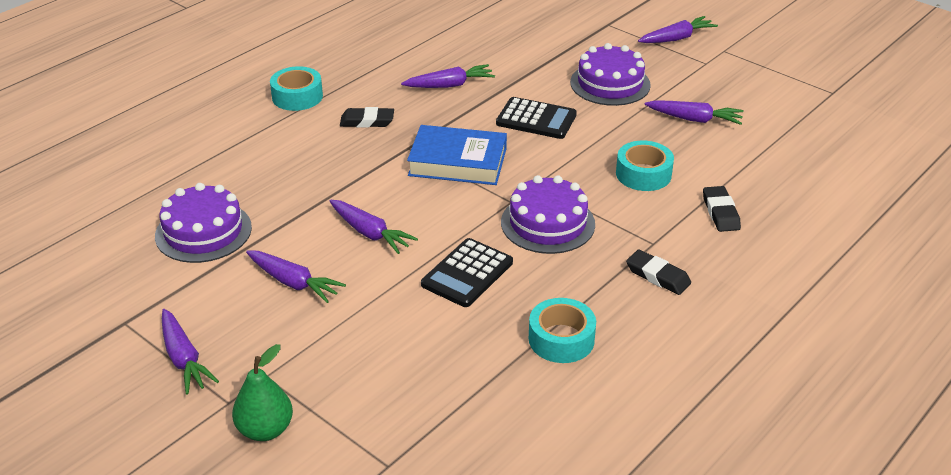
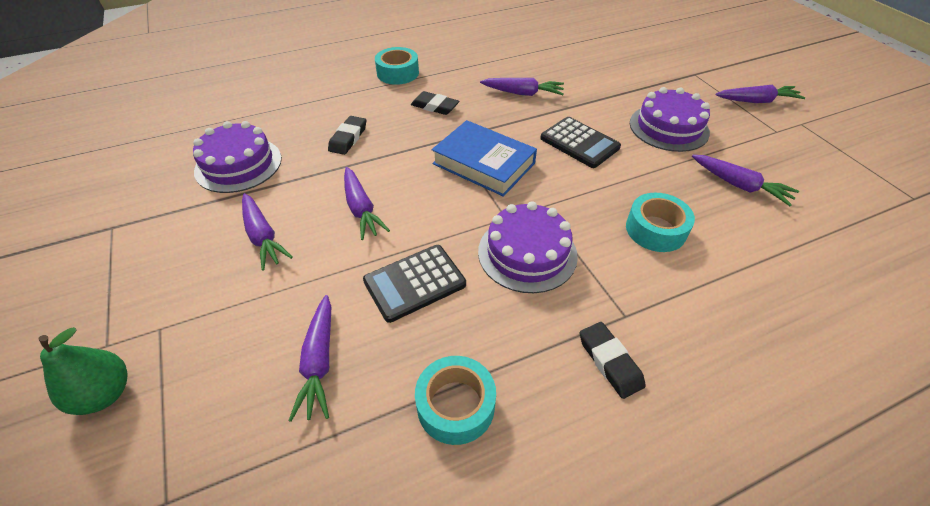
camera: 25 degrees right, 10 degrees up
purple carrot [162,309,219,394] -> purple carrot moved to [288,295,331,422]
black eraser [703,186,741,232] -> black eraser moved to [328,116,366,155]

